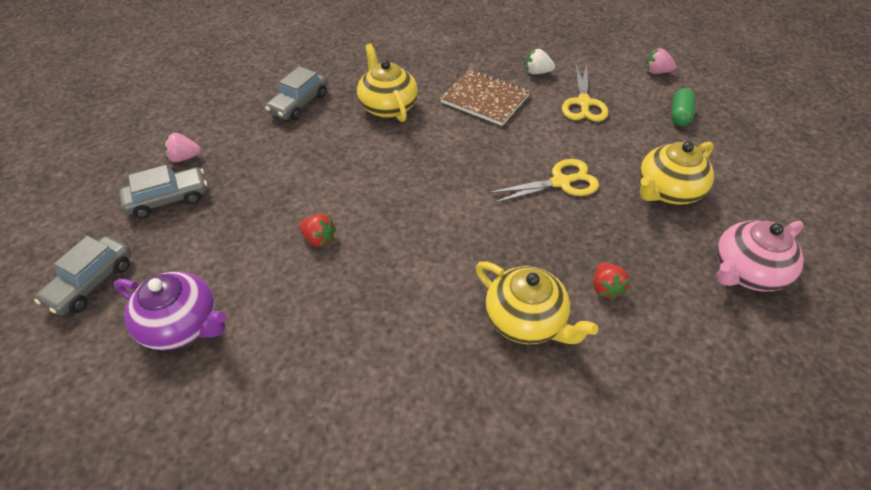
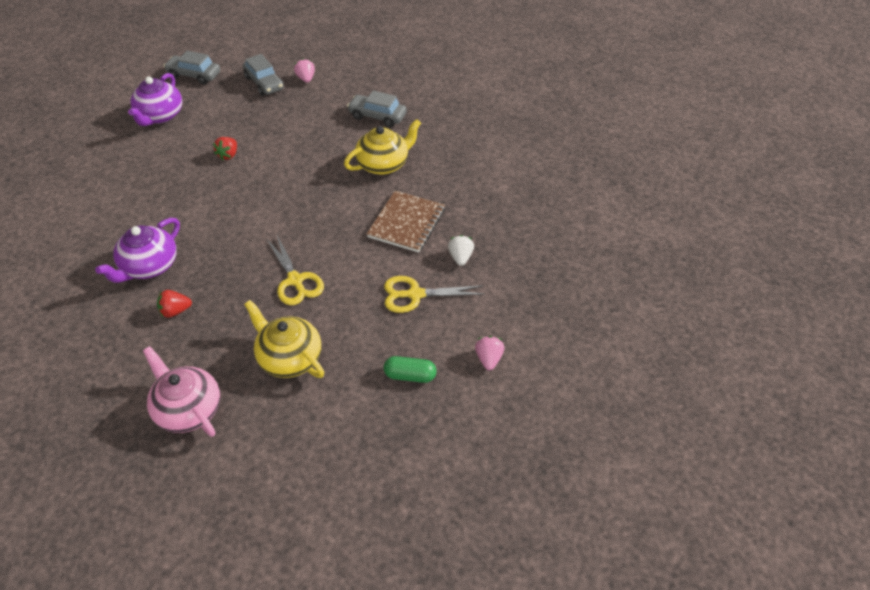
camera: 80 degrees right, 0 degrees up
yellow teapot [475,262,598,344] -> purple teapot [95,218,180,283]

